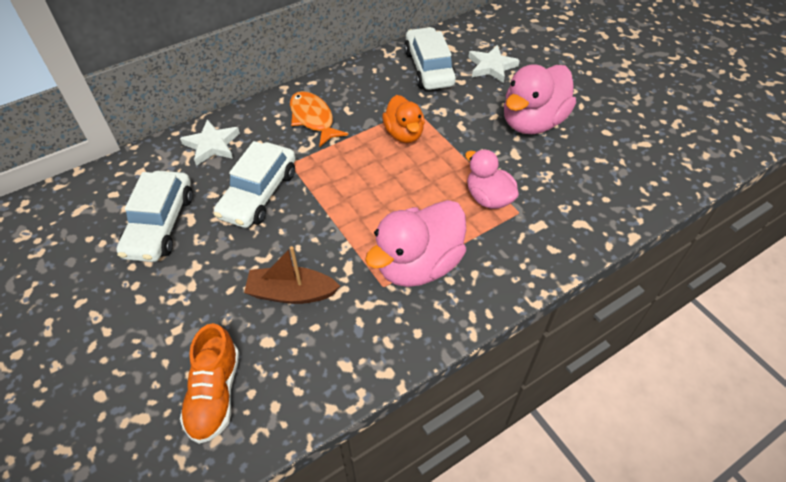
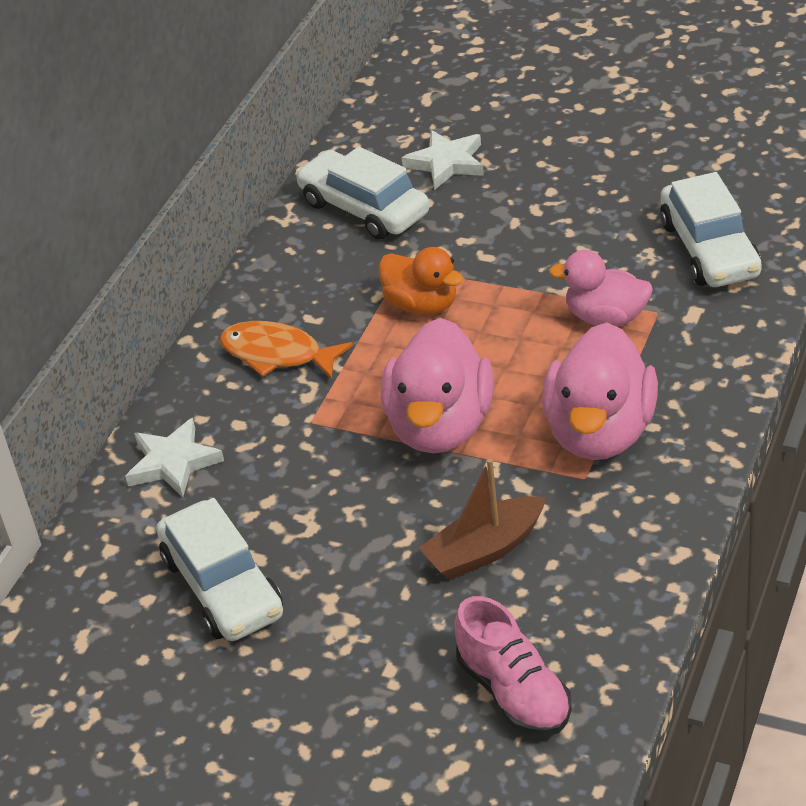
camera: 30 degrees left, 10 degrees down
orange shoe [180,323,239,444] -> pink shoe [455,596,572,736]
white car [214,141,296,228] -> white car moved to [660,172,762,287]
pink duck [504,64,576,134] -> pink duck moved to [381,318,493,453]

